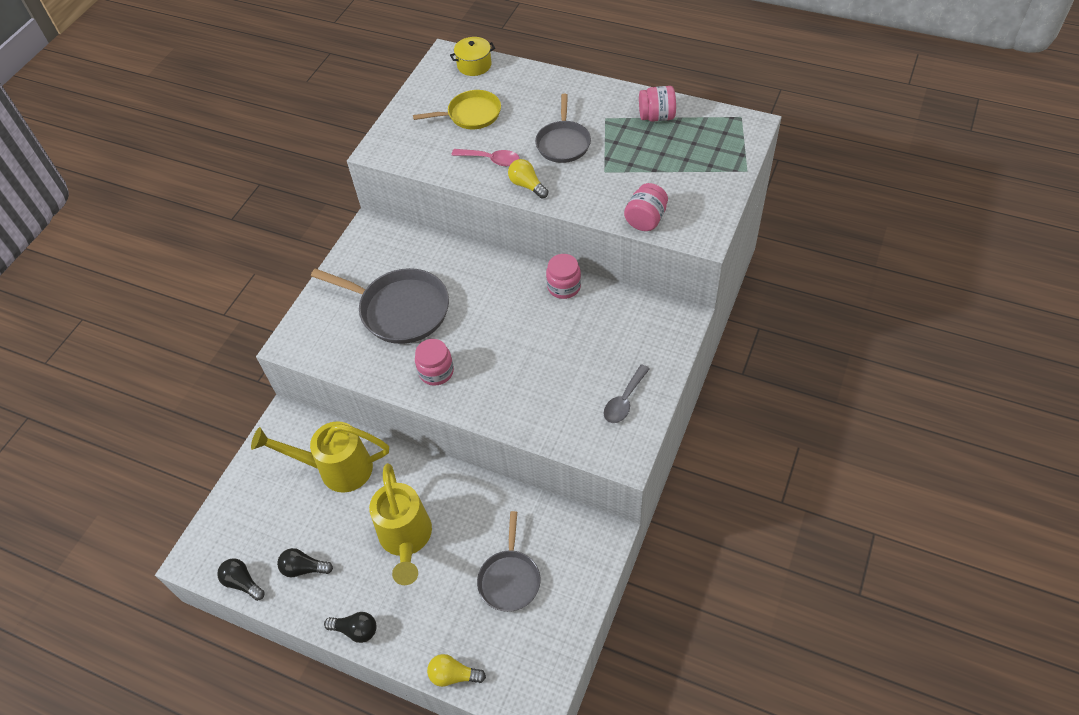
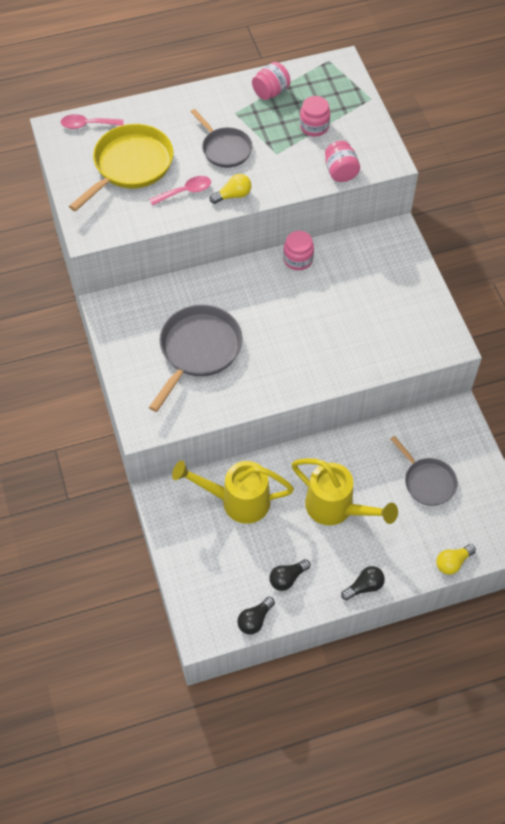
camera: 45 degrees left, 5 degrees up
black light bulb [217,559,265,601] -> black light bulb turned 45 degrees counterclockwise [237,597,275,635]
yellow watering can [251,421,389,493] -> yellow watering can turned 45 degrees clockwise [172,461,294,524]
grey pan [311,268,449,344] -> grey pan turned 45 degrees counterclockwise [149,305,242,412]
yellow pan [413,90,501,129] -> yellow pan [69,124,173,212], size x1.58
pink jar [415,339,454,386] -> pink jar moved to [300,96,330,137]
yellow pot [450,37,495,76] -> pink spoon [61,114,124,129]
yellow light bulb [508,159,548,199] -> yellow light bulb turned 150 degrees clockwise [210,174,251,204]
grey spoon [604,364,650,423] -> none

